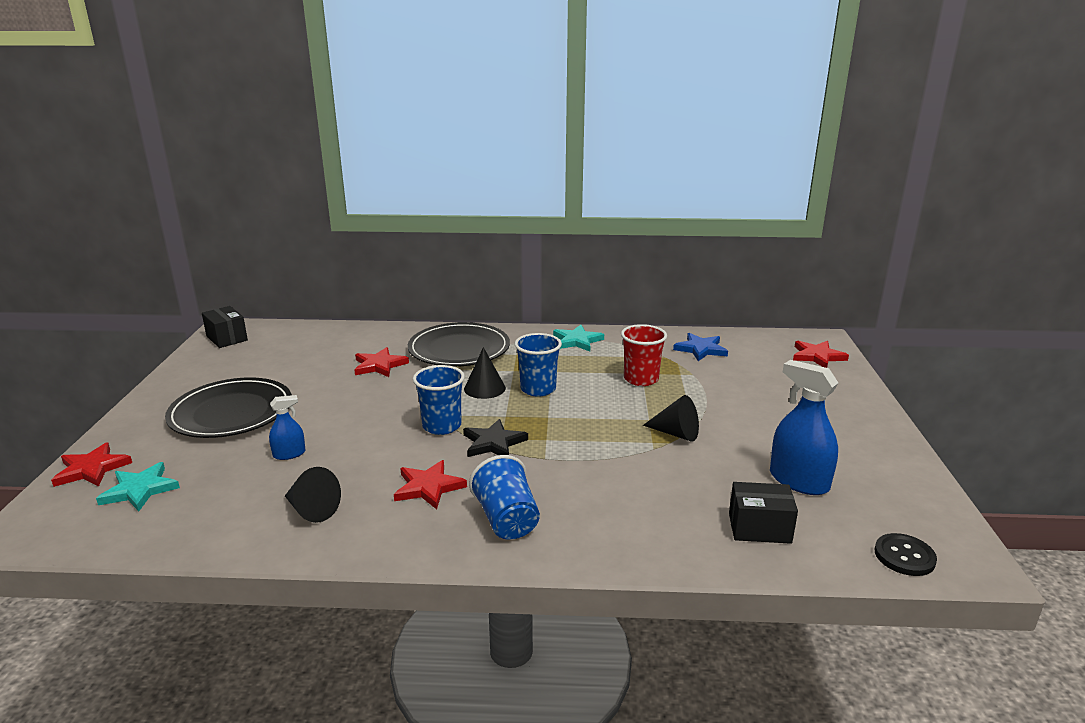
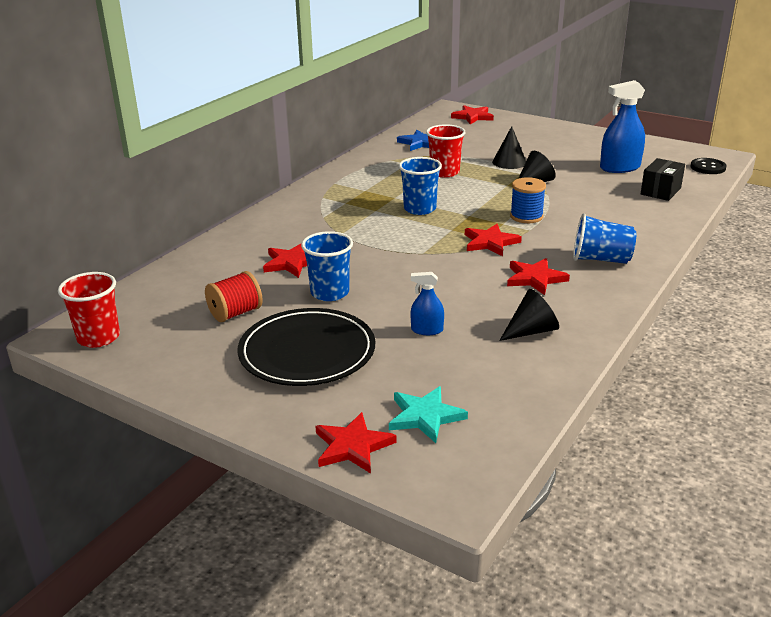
camera: 60 degrees left, 5 degrees up
black box [202,306,248,348] -> red cup [58,272,120,348]
blue spray bottle [269,395,305,460] -> blue spray bottle turned 90 degrees counterclockwise [410,272,444,335]
black plate [408,322,510,367] -> none
blue cup [413,365,465,435] -> blue cup moved to [301,231,353,301]
black star [463,419,528,457] -> red star [465,224,522,256]
black cone [464,347,506,399] -> black cone moved to [492,126,526,169]
turquoise star [553,325,604,352] -> none
none -> red spool [205,271,263,322]
none -> blue spool [510,177,546,223]

